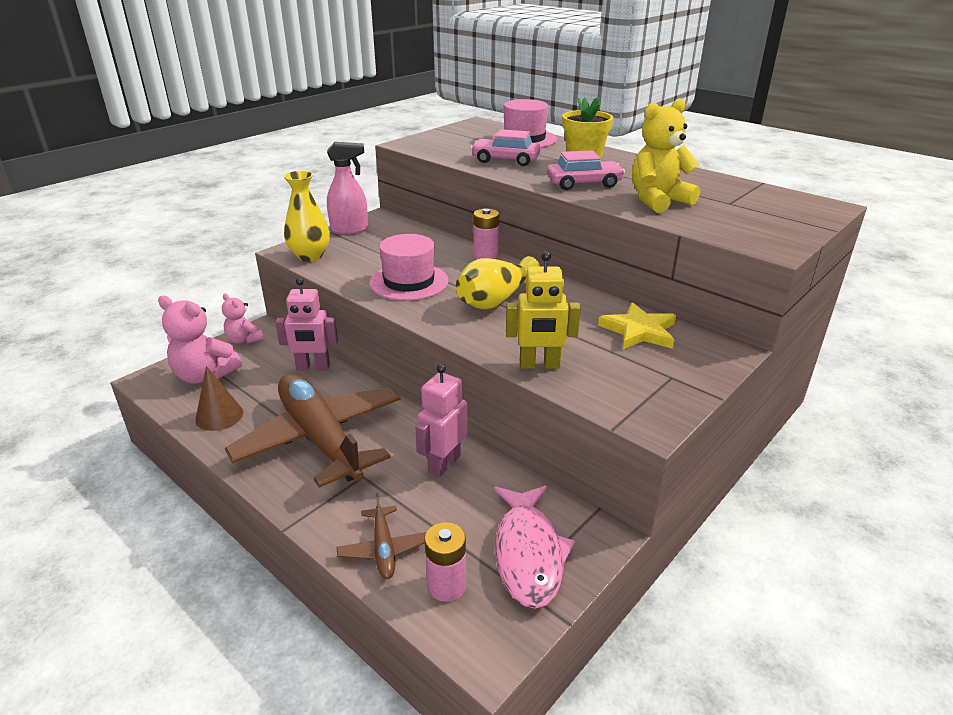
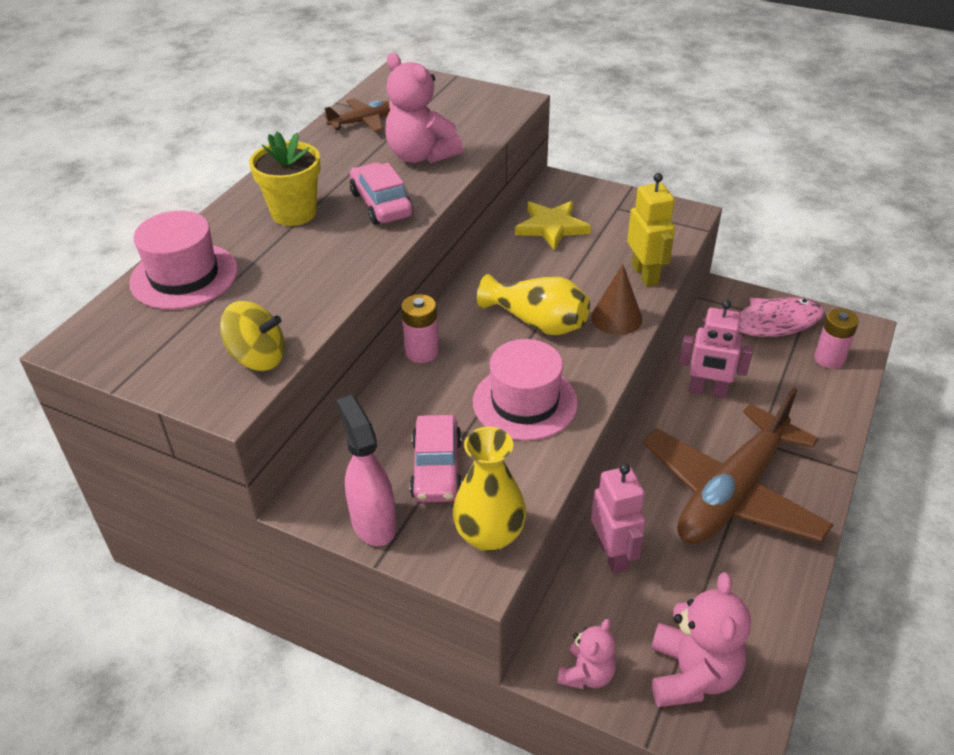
camera: 105 degrees left, 10 degrees up
brown cone [195,366,243,431] -> brown cone moved to [591,264,642,335]
brown plane [337,493,426,579] -> brown plane moved to [324,98,391,132]
pink car [471,129,541,166] -> pink car moved to [410,415,462,502]
yellow teddy bear [632,98,700,213] -> pink teddy bear [385,53,463,163]
none -> yellow spinning top [220,301,285,371]

